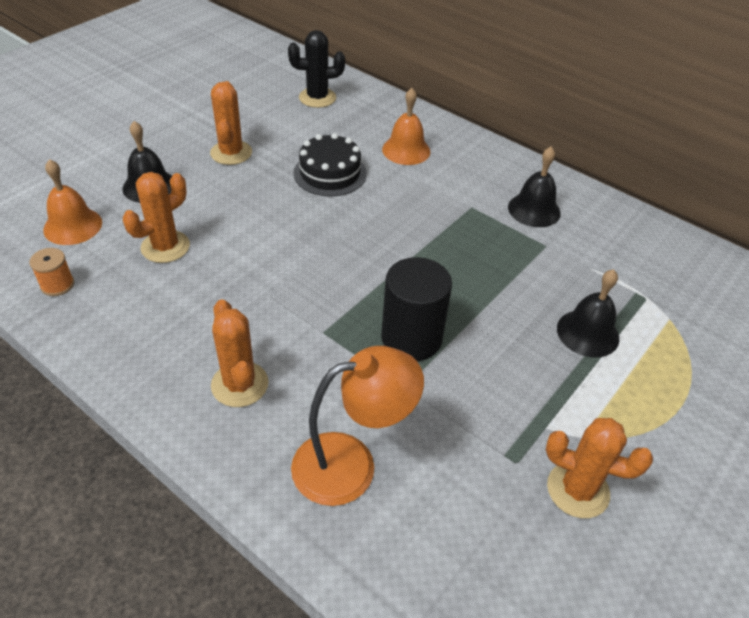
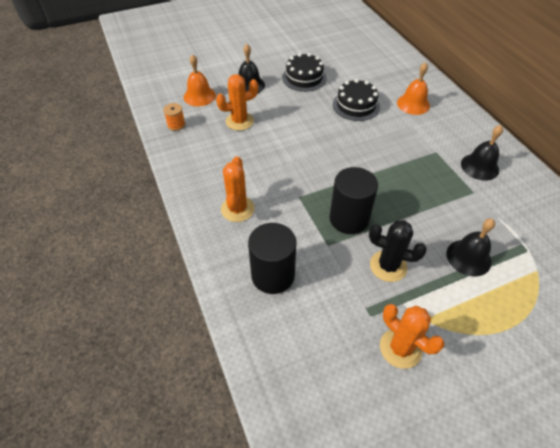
camera: 30 degrees right, 5 degrees up
orange cactus [210,81,252,165] -> black cake [282,53,327,92]
black cactus [288,30,345,108] -> black cactus moved to [369,220,427,282]
orange lamp [291,346,424,506] -> black cylinder [248,223,296,294]

